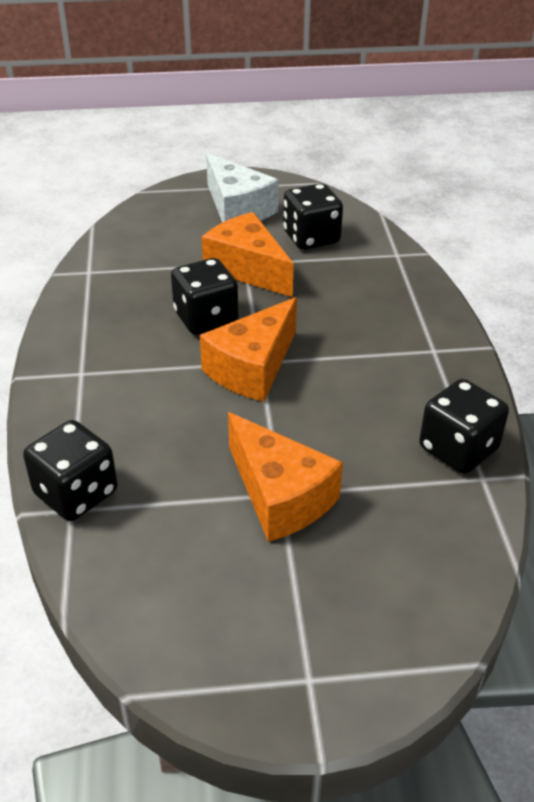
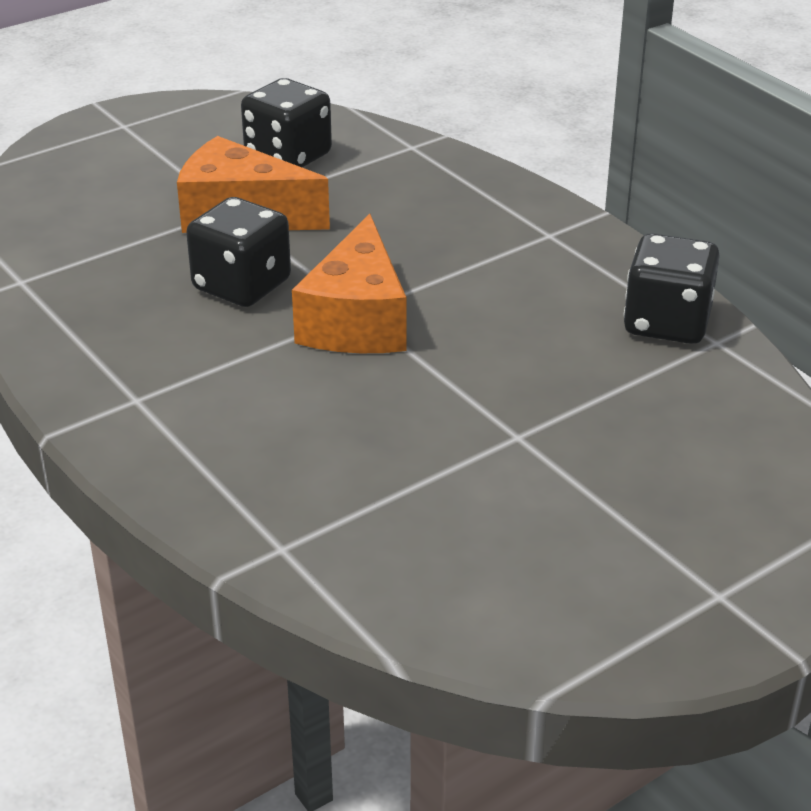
camera: 30 degrees left, 5 degrees down
black dice [23,420,118,521] -> none
white cheese [206,153,279,223] -> none
orange cheese [228,412,343,542] -> none

